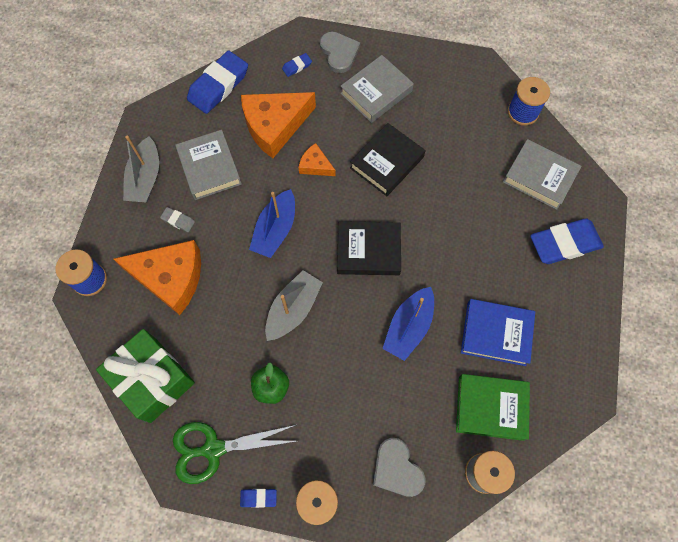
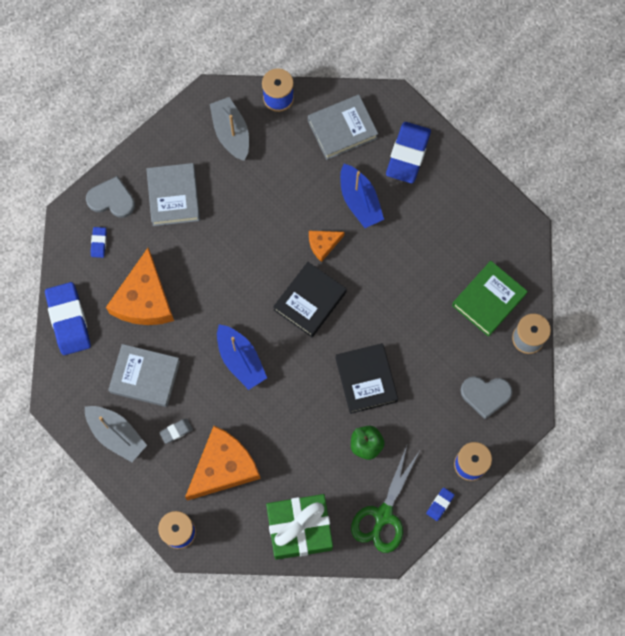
camera: 55 degrees left, 5 degrees up
grey boat [265,270,323,341] -> grey boat moved to [210,97,249,161]
orange cheese [298,143,336,176] -> orange cheese moved to [309,231,345,262]
black book [350,123,425,196] -> black book moved to [335,343,398,414]
blue boat [382,287,434,361] -> blue boat moved to [340,164,384,228]
blue book [461,299,535,366] -> none

